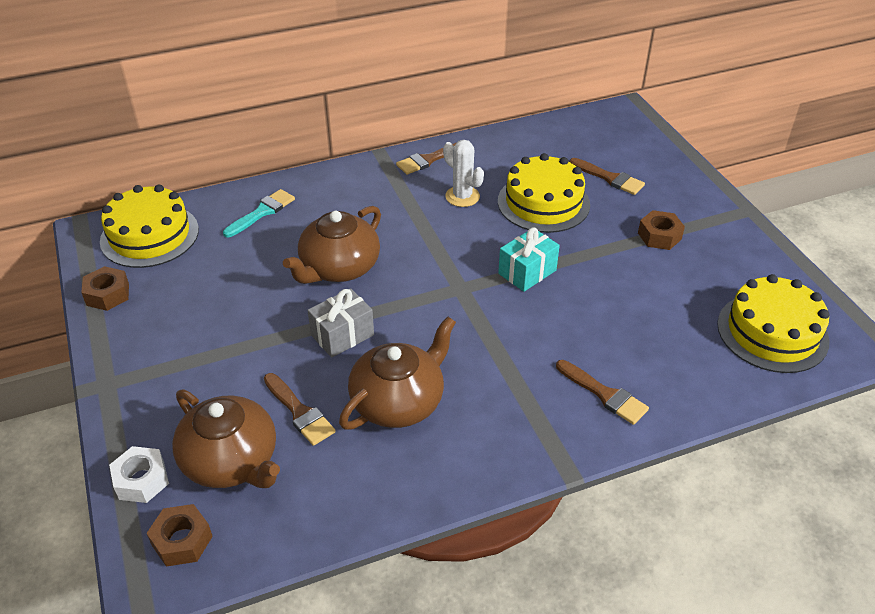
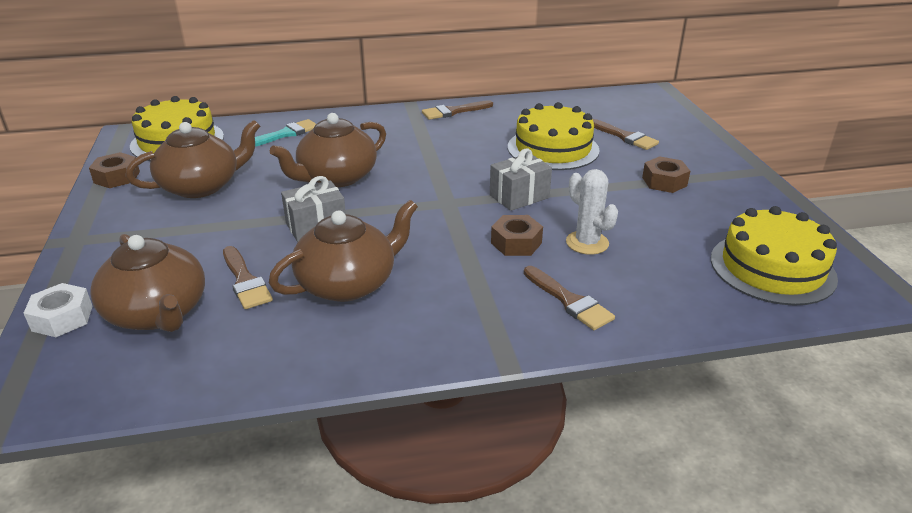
camera: 10 degrees right, 10 degrees down
brown nut [147,504,213,567] -> brown nut moved to [491,215,543,256]
white cactus [443,140,484,207] -> white cactus moved to [566,169,618,255]
turquoise gift [498,227,560,292] -> grey gift [490,148,552,211]
none -> brown teapot [126,120,260,198]

